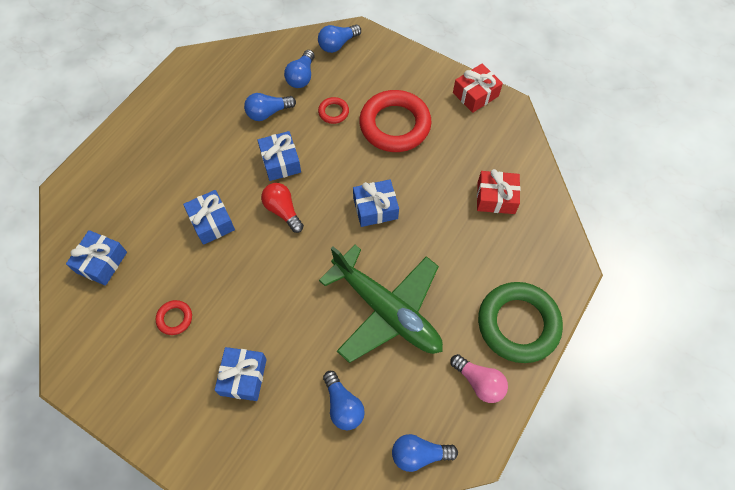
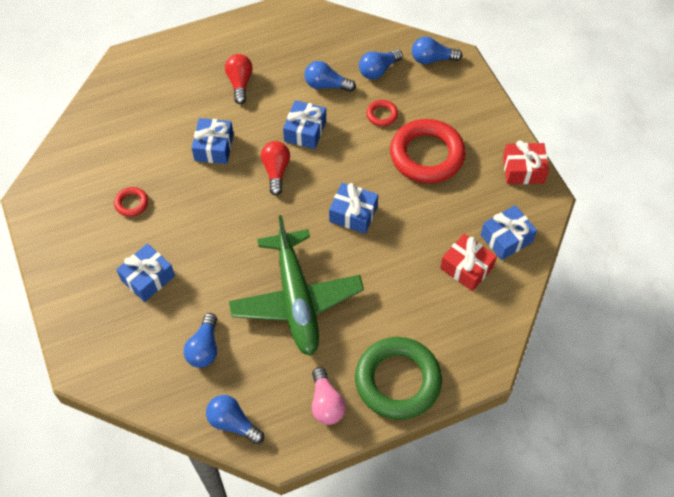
camera: 35 degrees right, 5 degrees down
blue gift [66,230,127,286] -> blue gift moved to [481,205,537,260]
none -> red light bulb [225,54,253,104]

